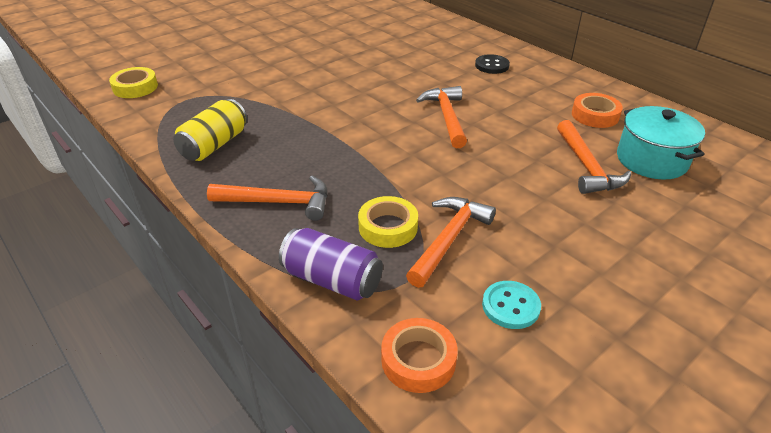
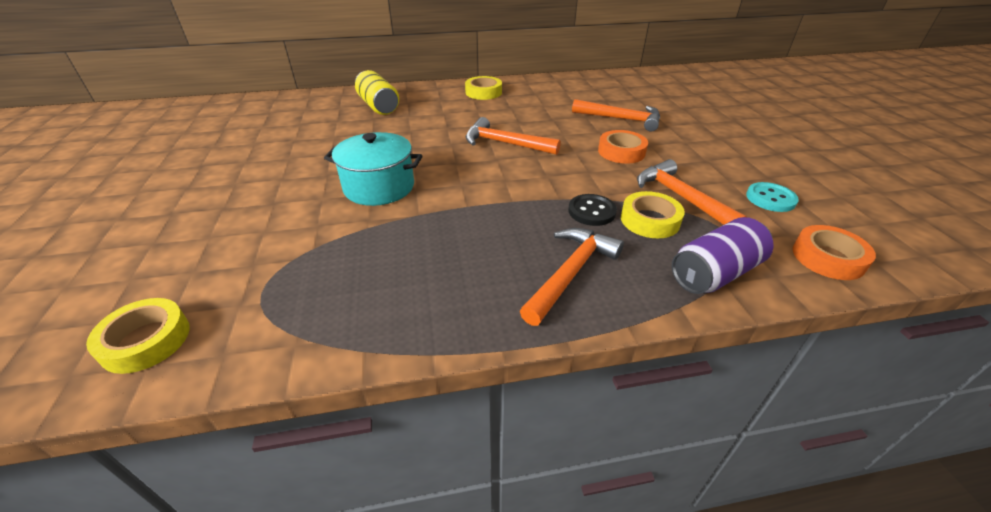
camera: 60 degrees left, 0 degrees up
yellow can [173,99,247,161] -> yellow can moved to [355,70,399,115]
black button [475,54,510,74] -> black button moved to [568,194,617,226]
orange tape [572,93,623,128] -> orange tape moved to [598,130,648,164]
turquoise pot [617,106,705,180] -> turquoise pot moved to [324,132,423,206]
none -> yellow tape [465,76,502,100]

